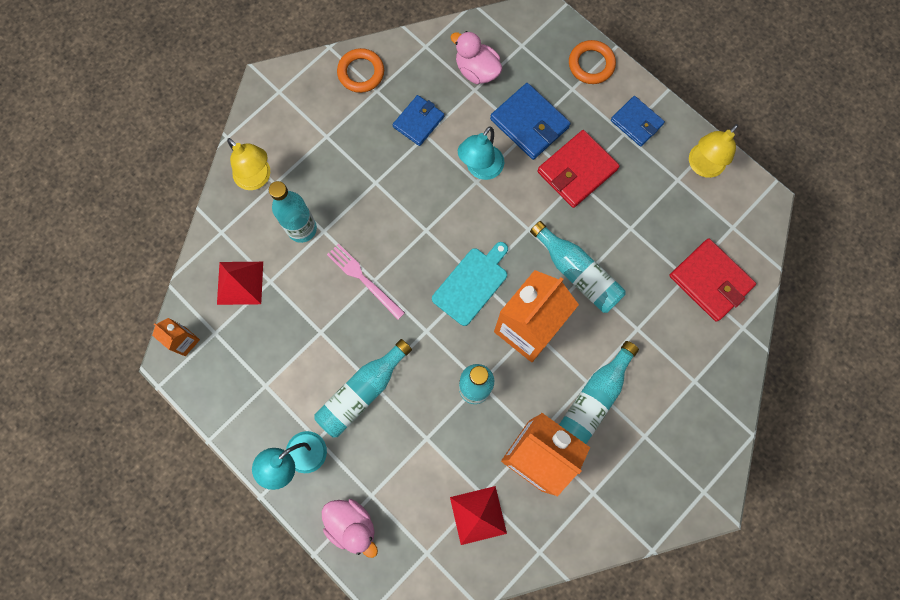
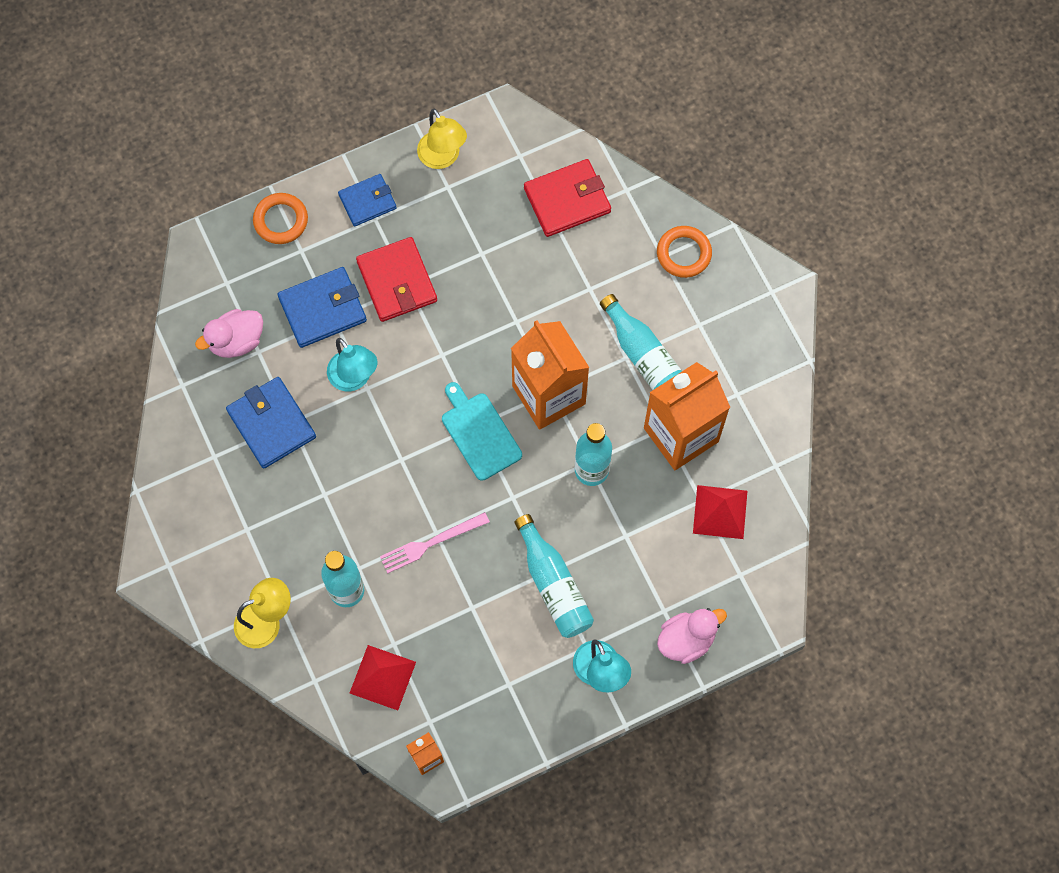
camera: 70 degrees left, 5 degrees down
orange ring [337,48,384,93] -> orange ring moved to [657,226,712,278]
blue wallet [393,95,444,146] -> blue wallet [226,377,316,469], size x1.51
turquoise bottle [530,221,626,313] -> none

